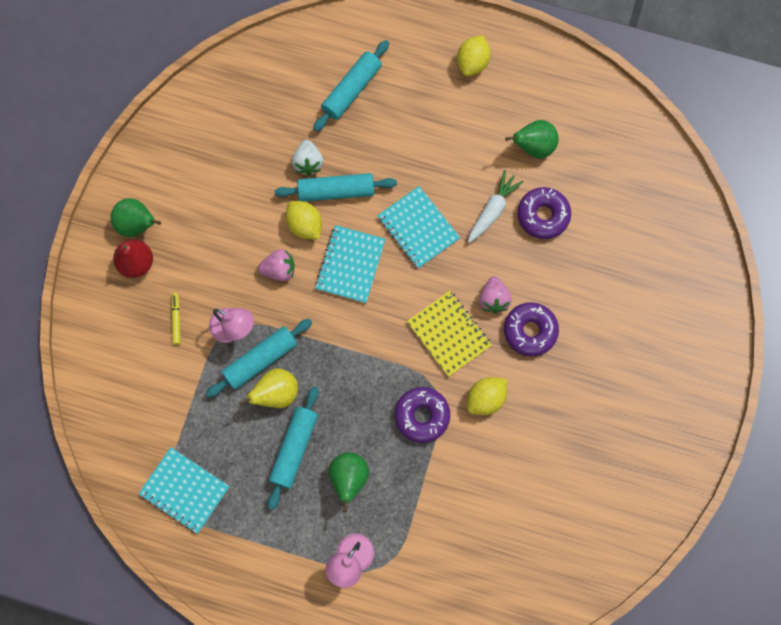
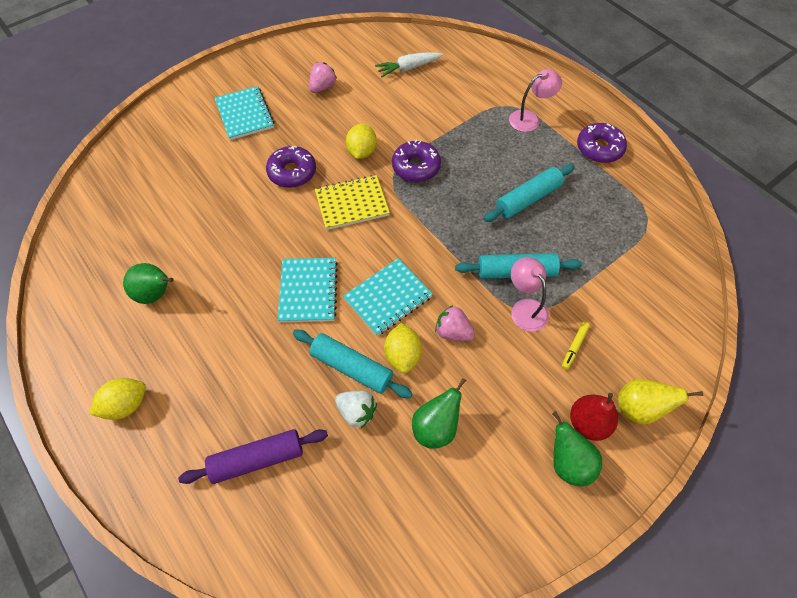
camera: 145 degrees left, 15 degrees down
turquoise notebook [139,447,230,534] -> turquoise notebook moved to [215,86,274,140]
yellow pear [239,368,298,408] -> yellow pear moved to [618,379,703,425]
white strawberry [292,140,323,175] -> white strawberry turned 90 degrees clockwise [335,391,377,428]
turquoise rolling pin [313,40,389,132] -> purple rolling pin [178,429,328,484]
green pear [328,452,369,512] -> green pear moved to [412,378,466,449]
yellow notebook [407,291,492,377] -> yellow notebook turned 75 degrees clockwise [315,175,390,230]
yellow lemon [467,377,507,415] -> yellow lemon turned 75 degrees counterclockwise [346,124,377,159]
white carrot [468,170,524,243] -> white carrot moved to [375,52,443,78]
pink strawberry [479,276,512,313] -> pink strawberry moved to [309,62,337,93]
purple donut [517,187,571,239] -> purple donut moved to [577,123,627,163]

